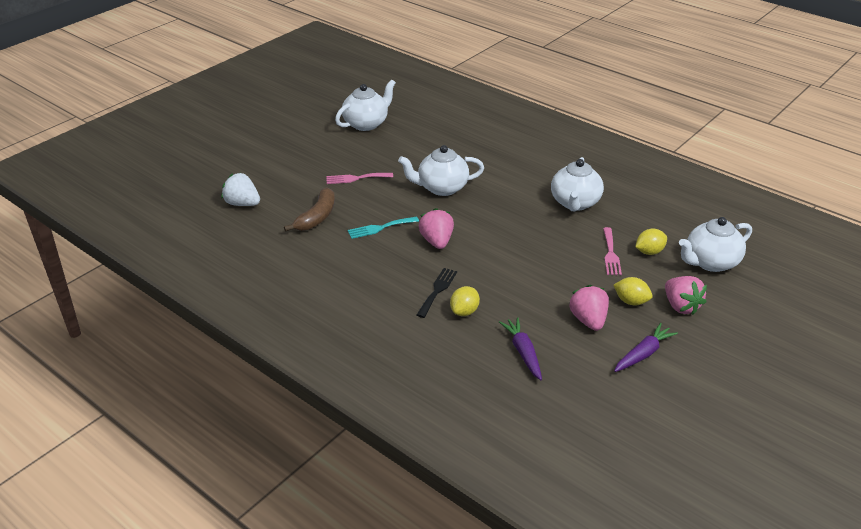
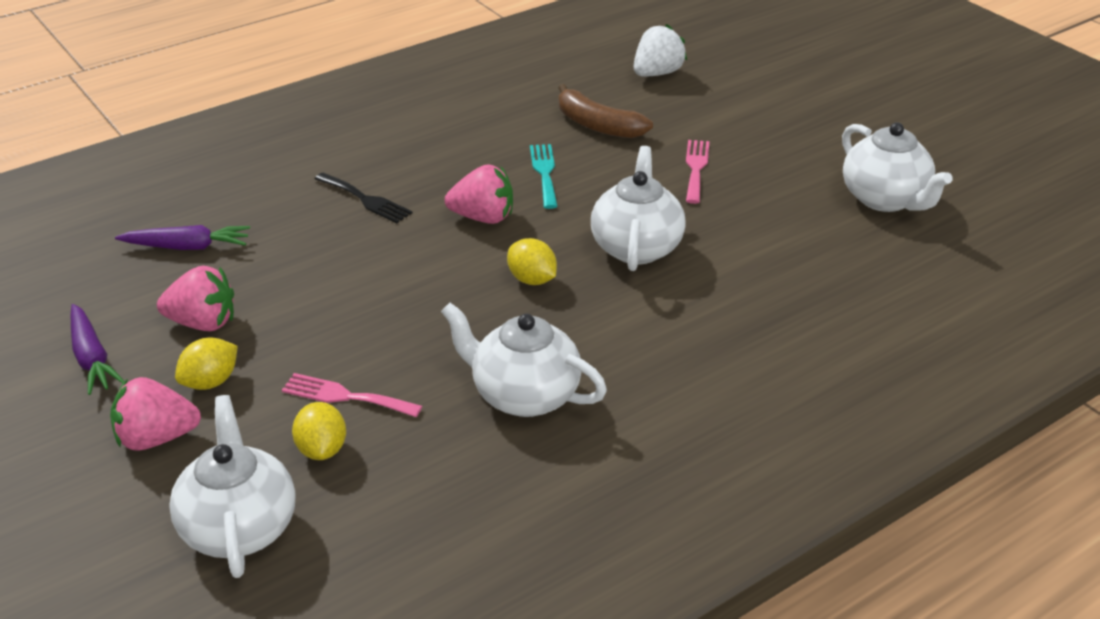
camera: 105 degrees right, 0 degrees up
yellow lemon [450,286,480,316] -> yellow lemon moved to [507,238,557,285]

